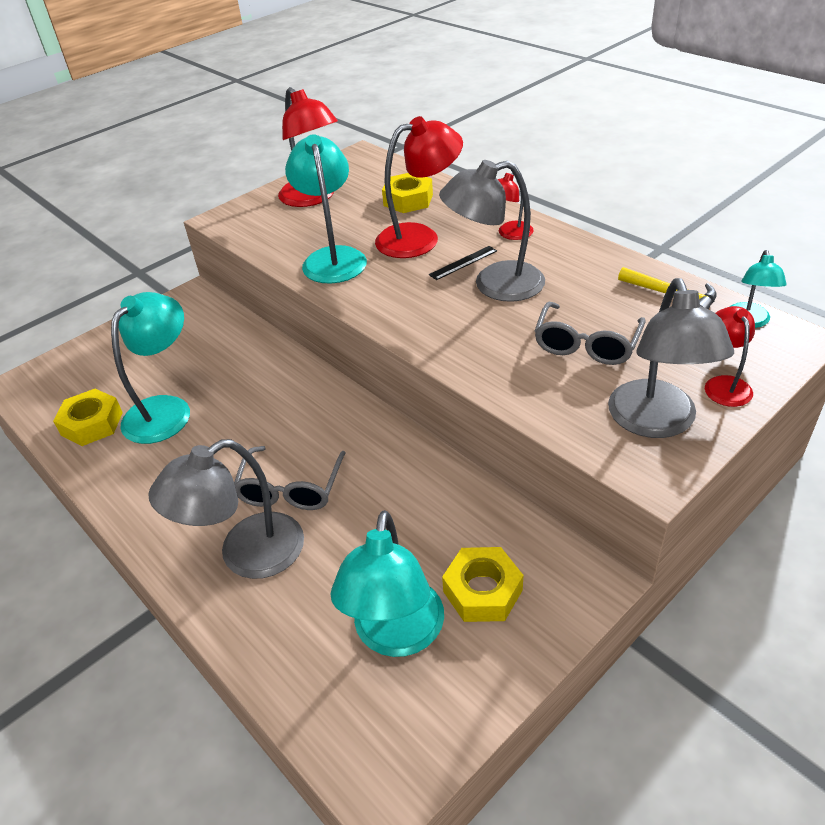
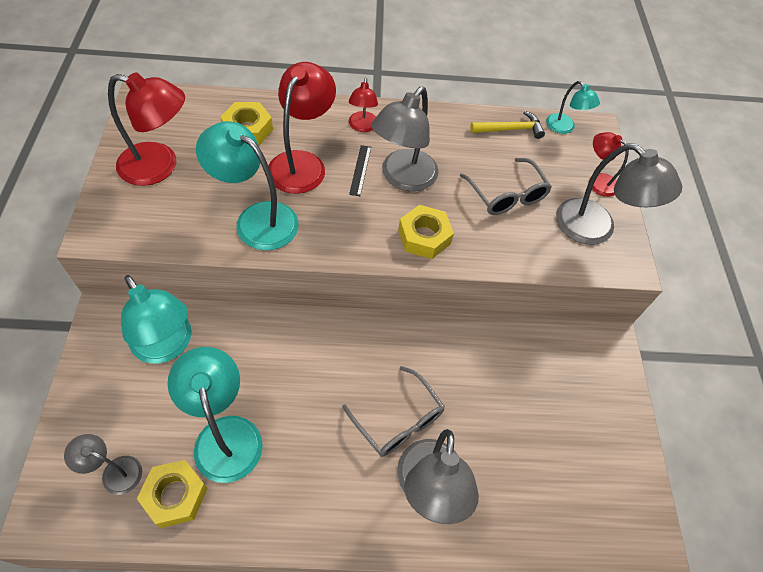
camera: 55 degrees left, 15 degrees up
turquoise lamp [331,510,444,657] -> turquoise lamp moved to [121,275,192,364]
yellow nut [442,547,523,622] -> yellow nut moved to [398,205,454,259]
none -> grey lamp [64,434,142,495]

